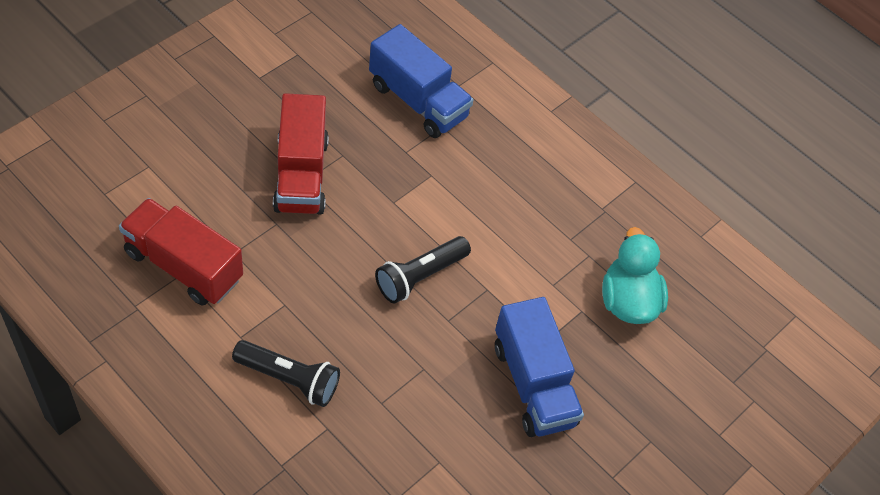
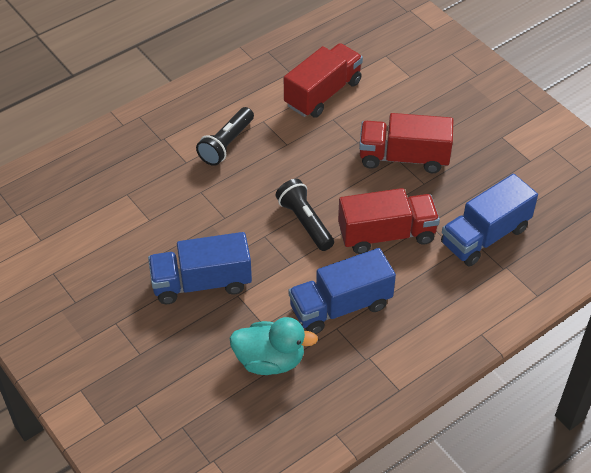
camera: 105 degrees right, 5 degrees down
none -> blue truck [289,248,396,334]
none -> red truck [338,188,440,254]

